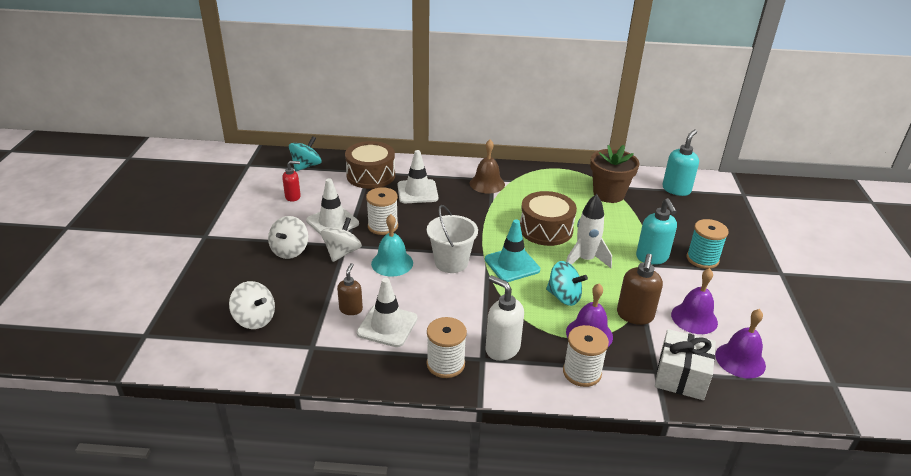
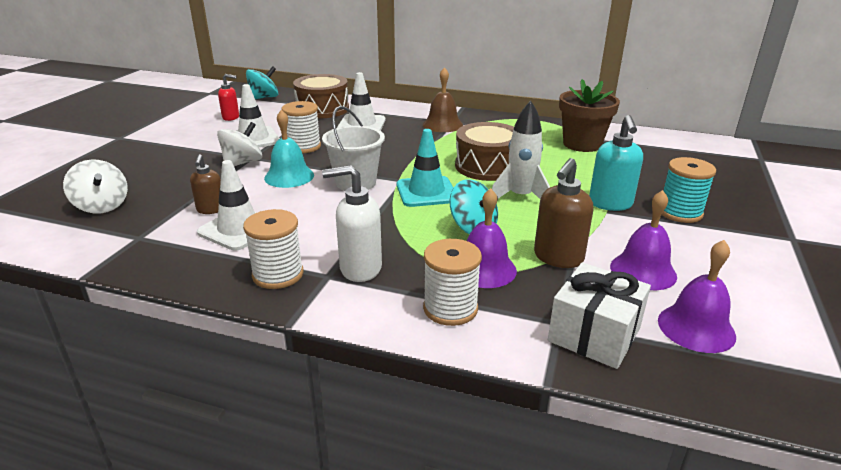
camera: 15 degrees right, 5 degrees down
white spinning top [268,216,308,259] -> none
brown soap dispenser [337,263,363,315] -> brown soap dispenser turned 150 degrees clockwise [190,154,221,214]
white soap dispenser [486,275,524,361] -> white soap dispenser turned 60 degrees counterclockwise [322,165,382,282]
turquoise soap dispenser [662,130,699,196] -> none

